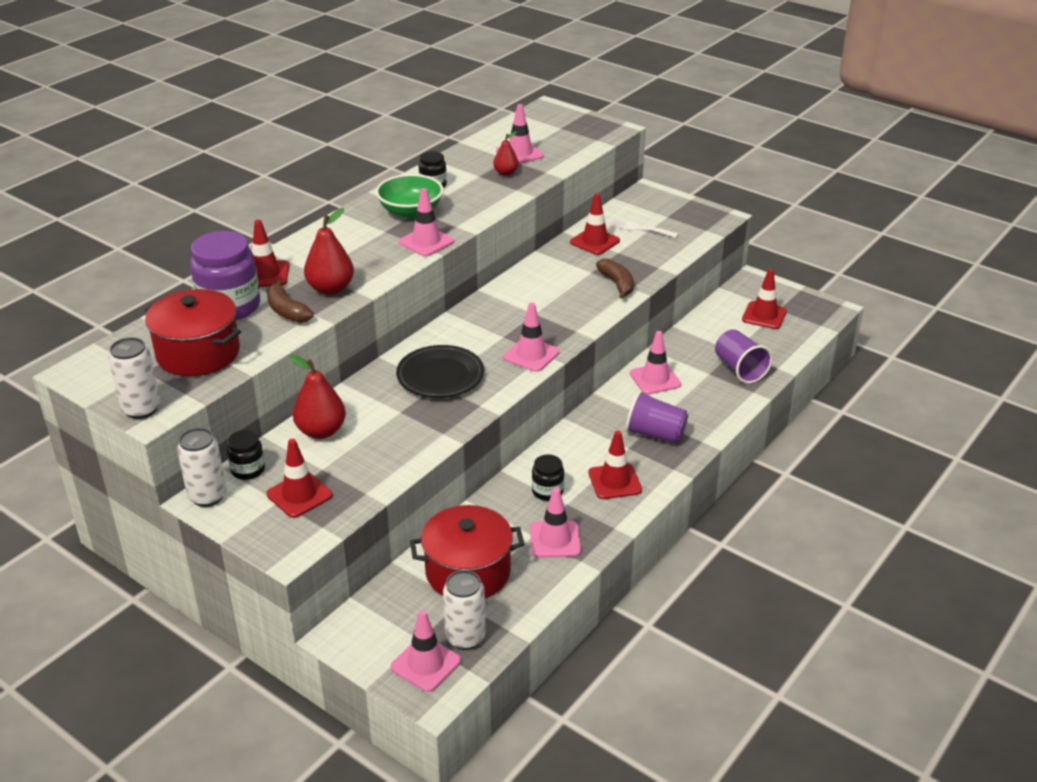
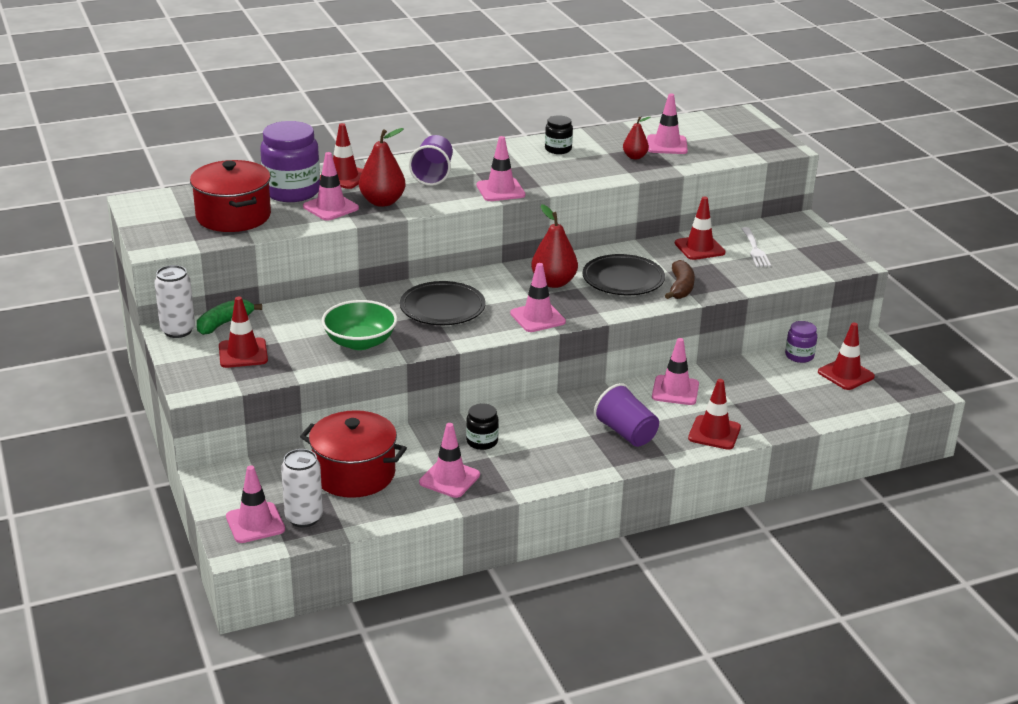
camera: 30 degrees right, 5 degrees down
white can [108,337,161,419] -> none
black jar [227,430,265,480] -> green banana [197,299,262,335]
brown banana [266,280,314,323] -> pink traffic cone [303,152,359,221]
red pear [289,354,346,439] -> red pear moved to [531,204,578,288]
green bowl [376,174,444,218] -> green bowl moved to [322,300,397,350]
red traffic cone [588,431,642,499] -> red traffic cone moved to [688,379,741,450]
white fork [606,219,679,238] -> white fork turned 150 degrees counterclockwise [741,227,771,267]
purple cup [715,329,772,383] -> purple cup moved to [409,135,453,186]
none -> black plate [583,254,665,295]
none -> purple jar [785,321,817,363]

